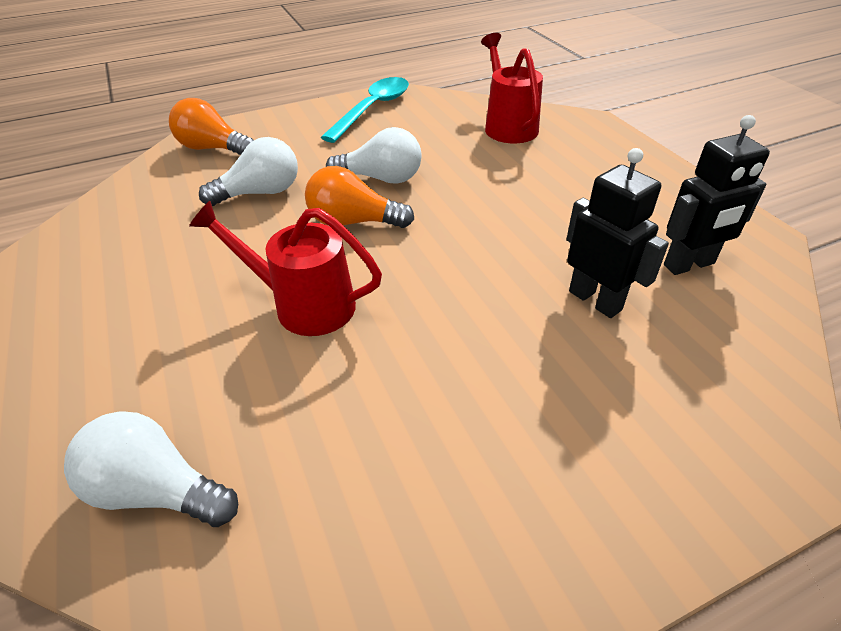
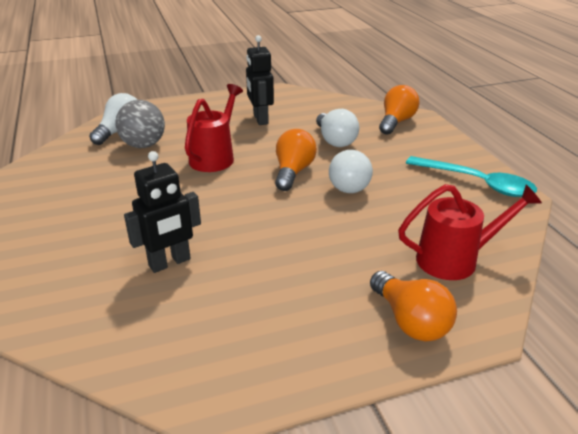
camera: 95 degrees right, 10 degrees down
black robot [664,115,770,275] -> black robot moved to [246,35,274,125]
none -> grey ball [115,100,165,148]
none -> orange light bulb [370,271,457,342]

